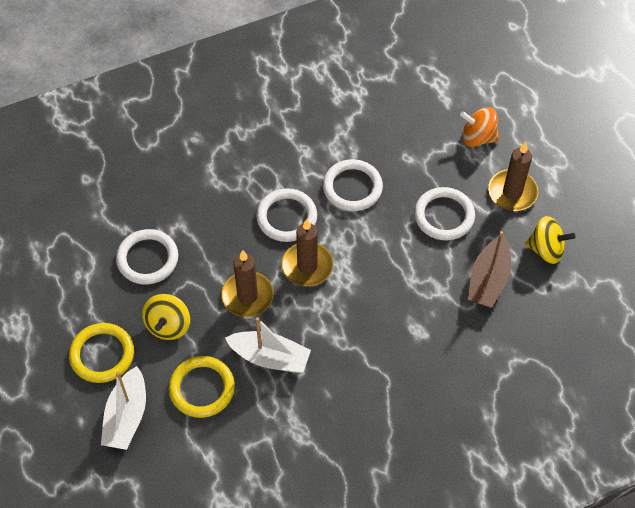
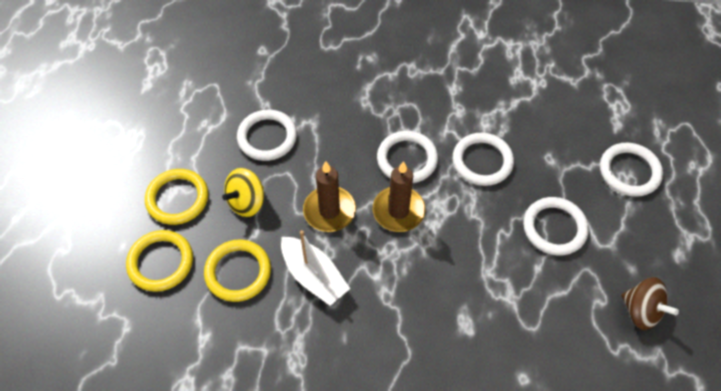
camera: 30 degrees right, 0 degrees up
white boat [101,366,146,450] -> yellow ring [126,230,193,292]
orange spinning top [460,107,499,147] -> white ring [600,143,663,197]
brown boat [468,231,511,308] -> none
brown candle [488,142,538,211] -> none
yellow spinning top [525,216,575,264] -> brown spinning top [621,277,679,330]

